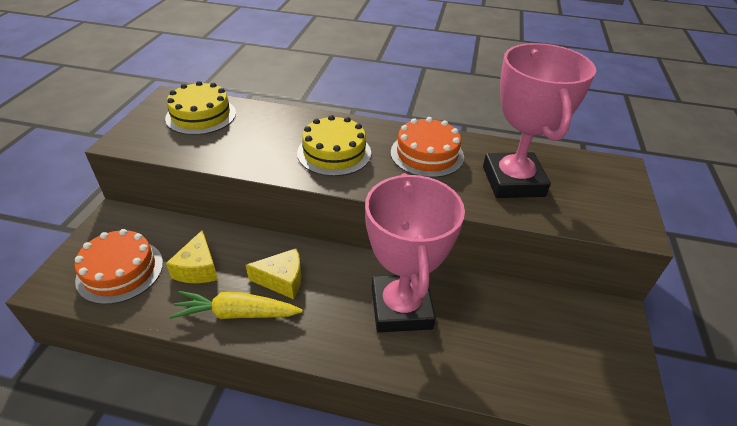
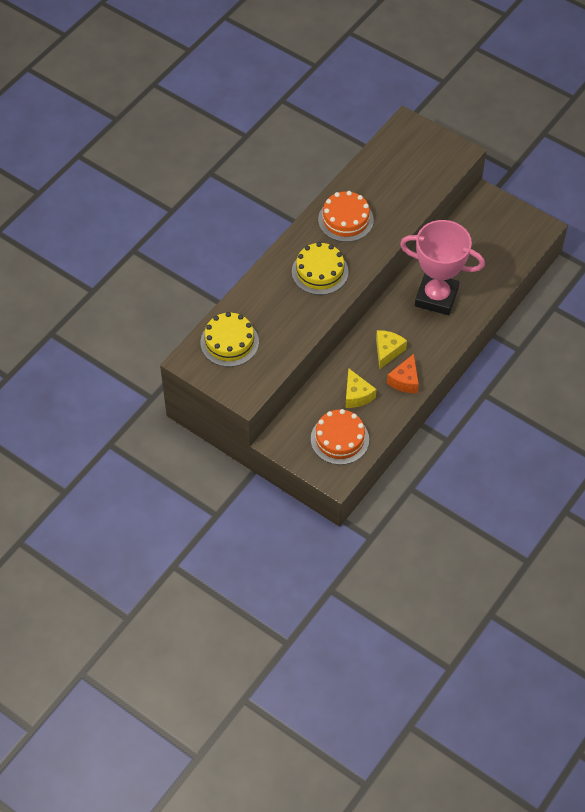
camera: 65 degrees left, 15 degrees up
yellow cheese [166,230,218,283] -> yellow cheese turned 45 degrees clockwise [345,368,376,408]
yellow carrot [169,291,303,319] -> orange cheese [387,354,419,393]
pink trophy [483,43,596,198] -> none

